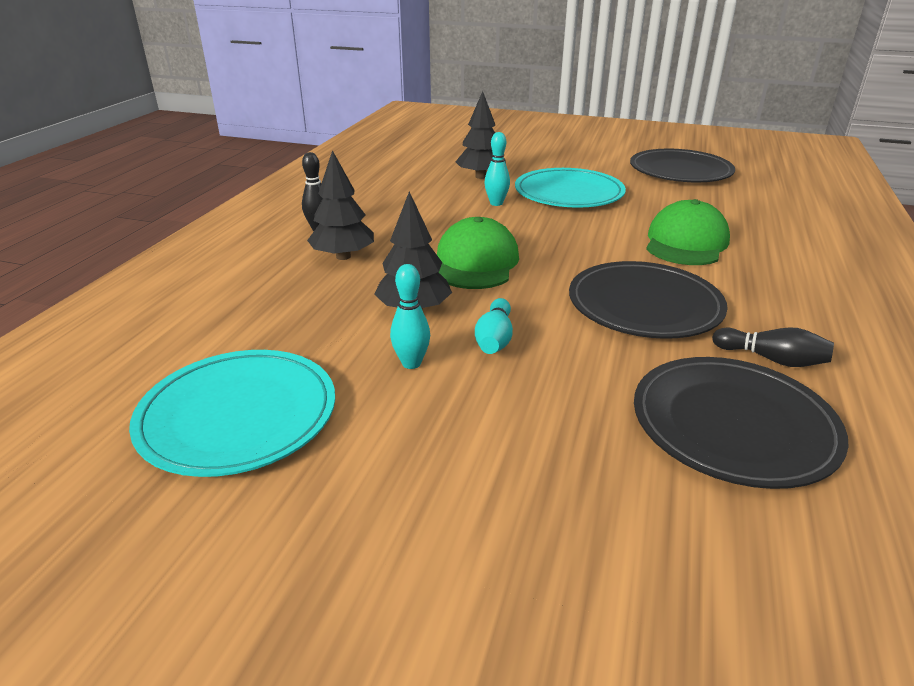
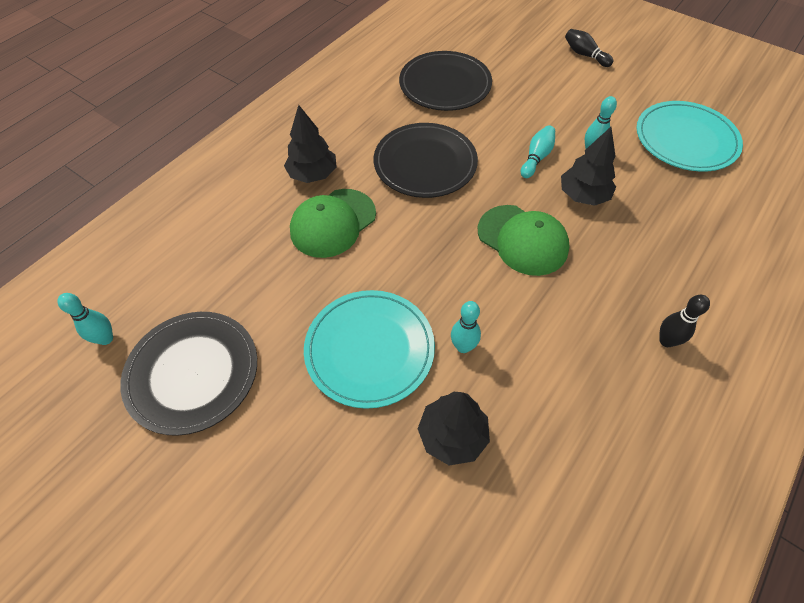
camera: 160 degrees left, 25 degrees up
black tree [307,150,374,260] -> black tree moved to [284,105,337,183]
green cap [437,217,519,289] -> green cap turned 75 degrees counterclockwise [478,205,570,276]
black bowling pin [712,327,834,367] -> black bowling pin moved to [565,29,613,67]
none -> turquoise bowling pin [57,293,113,345]

